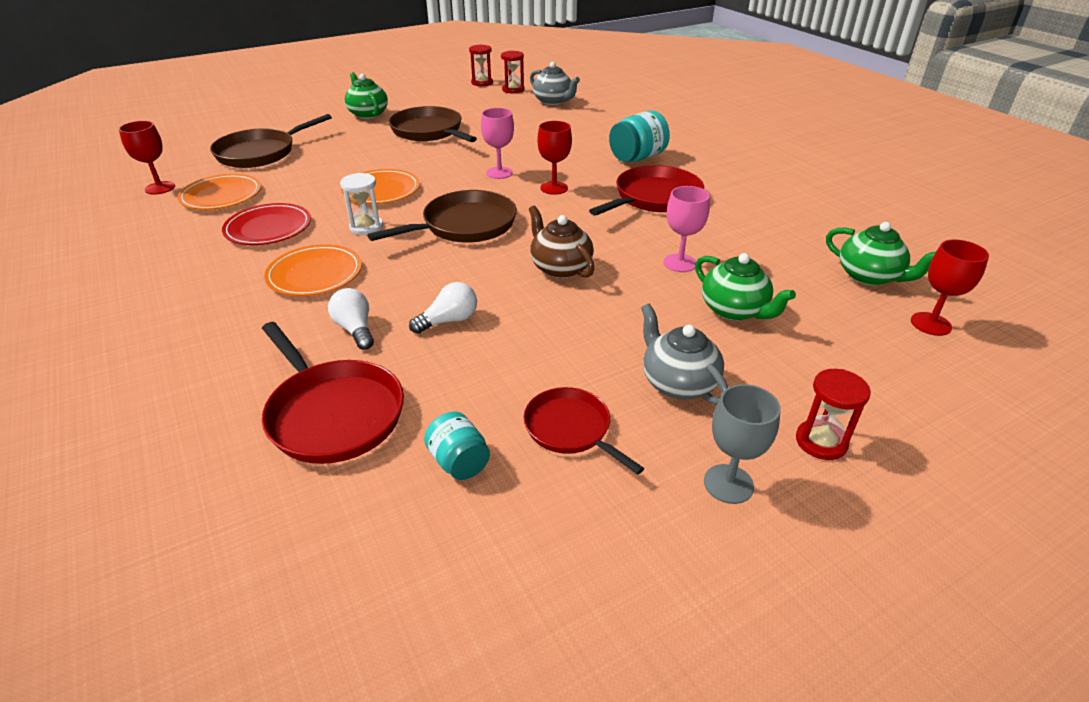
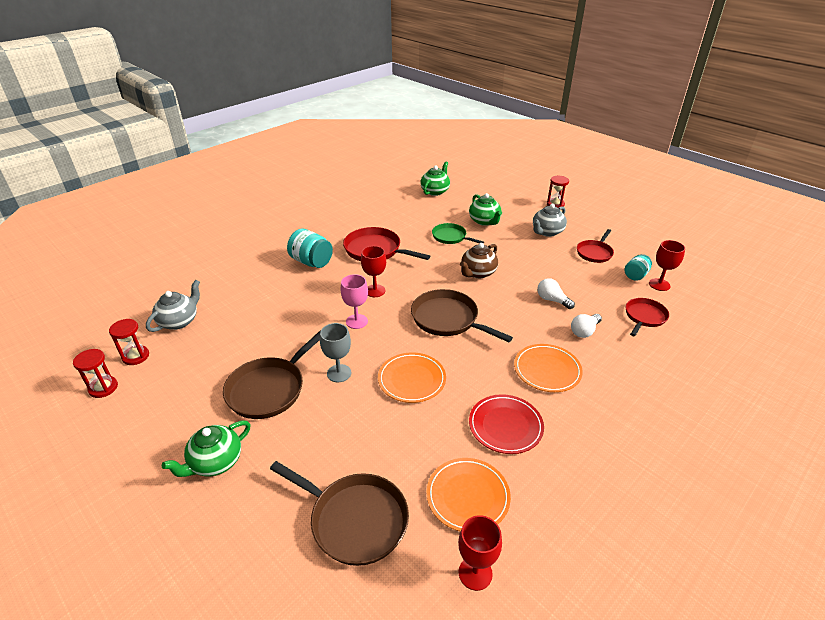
camera: 105 degrees left, 0 degrees up
red pan [262,322,404,464] -> red pan [626,298,669,337], size x0.63
white hourglass [340,173,383,235] -> none
pink goblet [663,186,710,272] -> green pan [432,223,484,244]
green teapot [695,253,796,321] -> green teapot turned 120 degrees clockwise [469,193,502,226]
grey goblet [704,384,781,504] -> grey goblet moved to [320,323,351,382]
red goblet [911,240,989,336] -> red goblet moved to [649,240,685,291]

